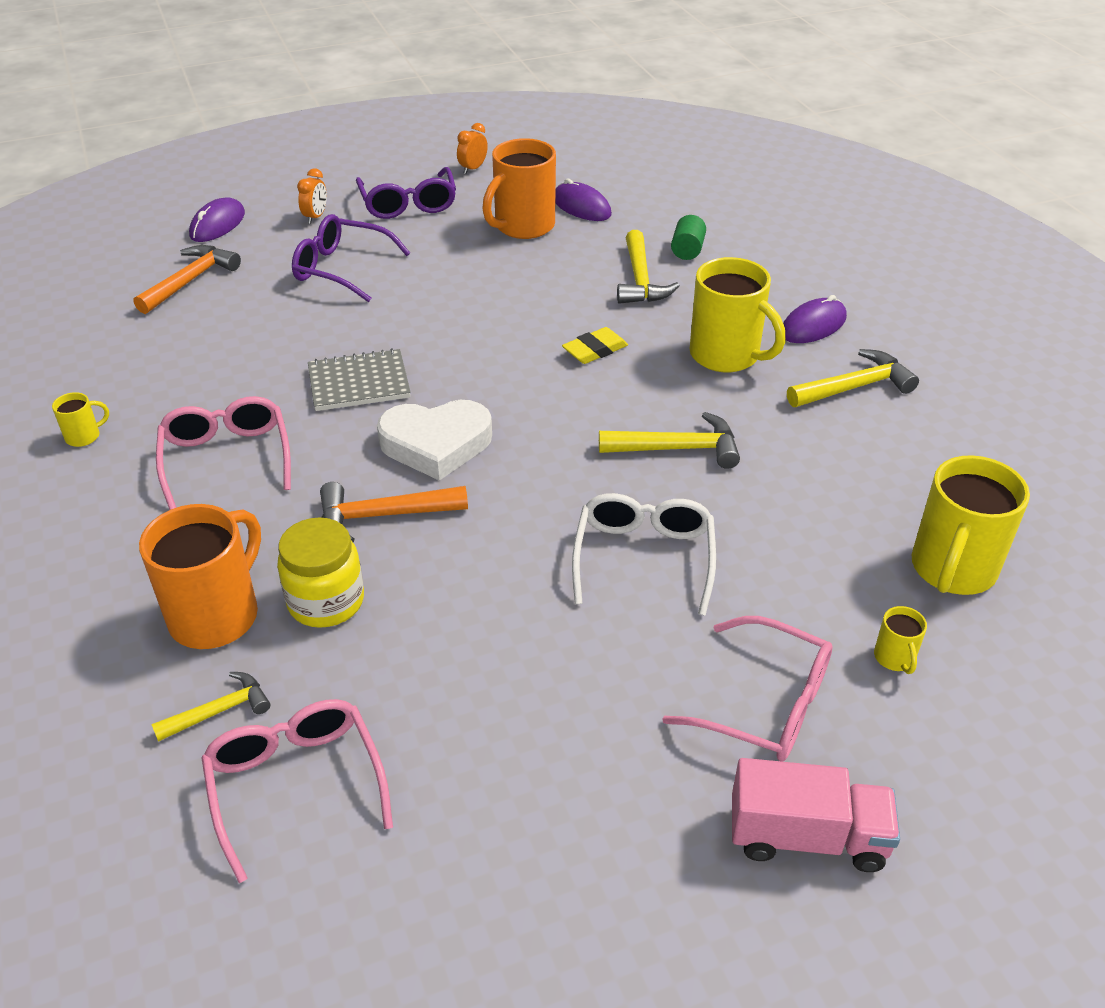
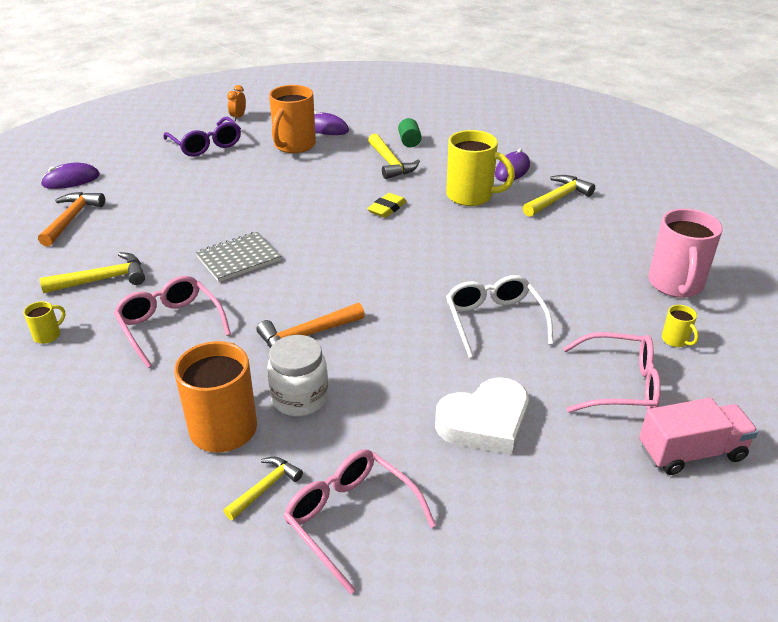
camera: 20 degrees left, 5 degrees down
purple mouse [189,197,245,242] -> purple mouse turned 60 degrees clockwise [41,163,100,189]
yellow jar [277,517,364,628] -> white jar [267,335,328,416]
purple glasses [292,214,410,302] -> none
orange clock [297,168,327,224] -> none
white heart [377,400,492,481] -> white heart moved to [435,377,529,455]
yellow hammer [599,412,740,469] -> yellow hammer moved to [40,252,145,293]
yellow mug [912,455,1030,595] -> pink mug [648,209,723,298]

